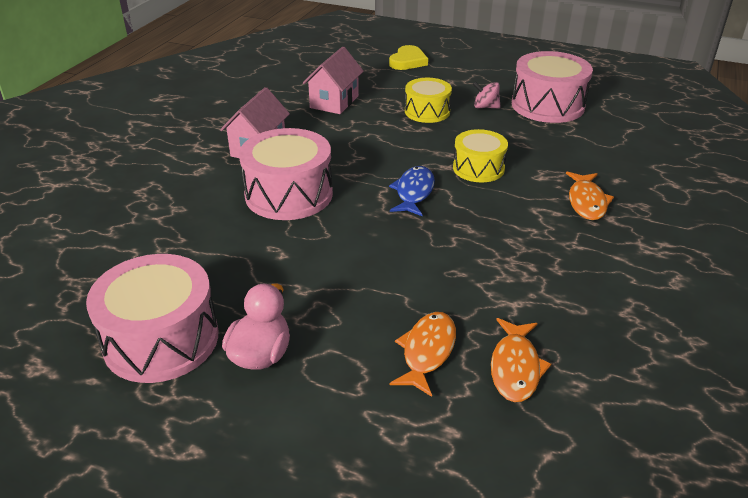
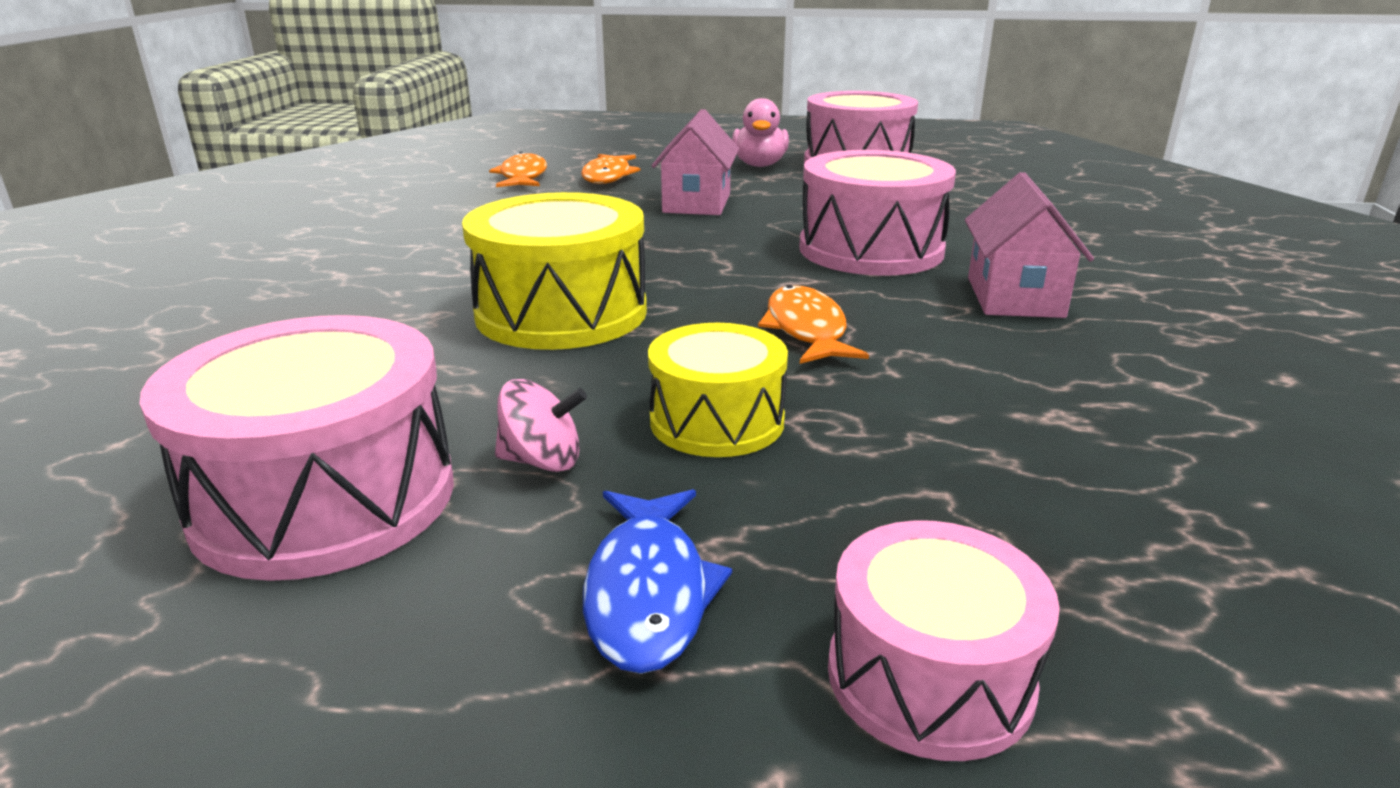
camera: 165 degrees right, 10 degrees down
pink house [303,46,364,114] -> pink house moved to [652,109,739,215]
yellow heart [389,45,428,70] -> pink drum [828,520,1060,761]
blue fish [389,166,435,216] -> blue fish moved to [583,489,732,674]
yellow drum [453,129,508,182] -> yellow drum [462,192,647,350], size x1.61
orange fish [566,171,614,220] -> orange fish moved to [758,285,869,364]

